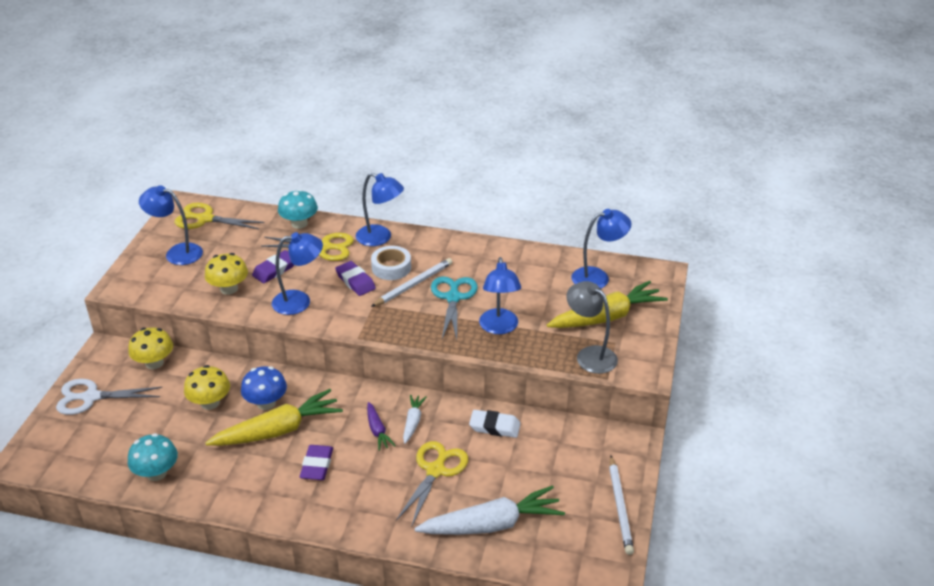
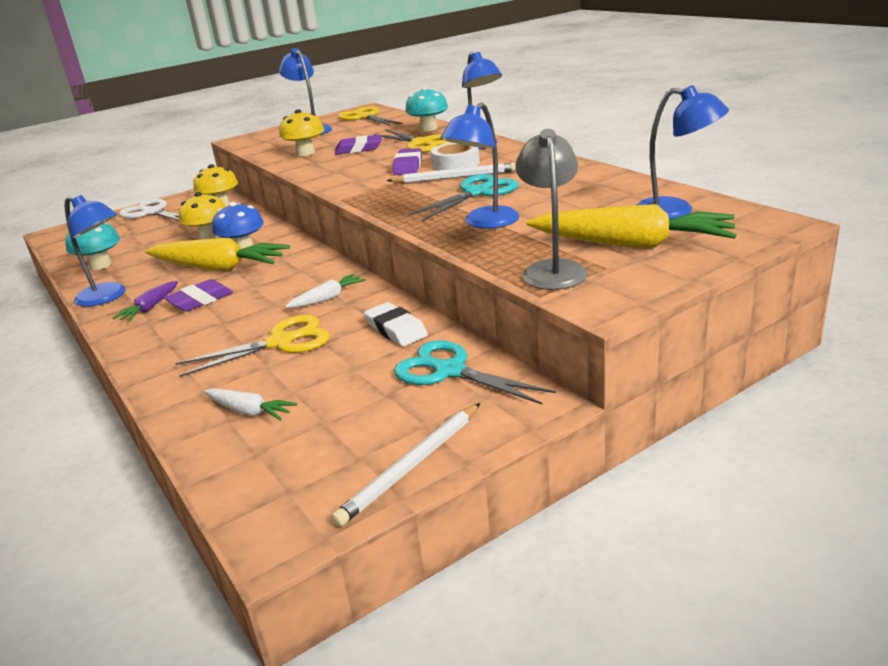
camera: 45 degrees right, 10 degrees down
blue lamp [272,232,323,315] -> blue lamp moved to [65,195,126,307]
purple carrot [367,402,396,451] -> purple carrot moved to [112,281,178,321]
white carrot [414,485,565,535] -> white carrot [204,388,297,421], size x0.49
none -> turquoise scissors [394,340,556,404]

